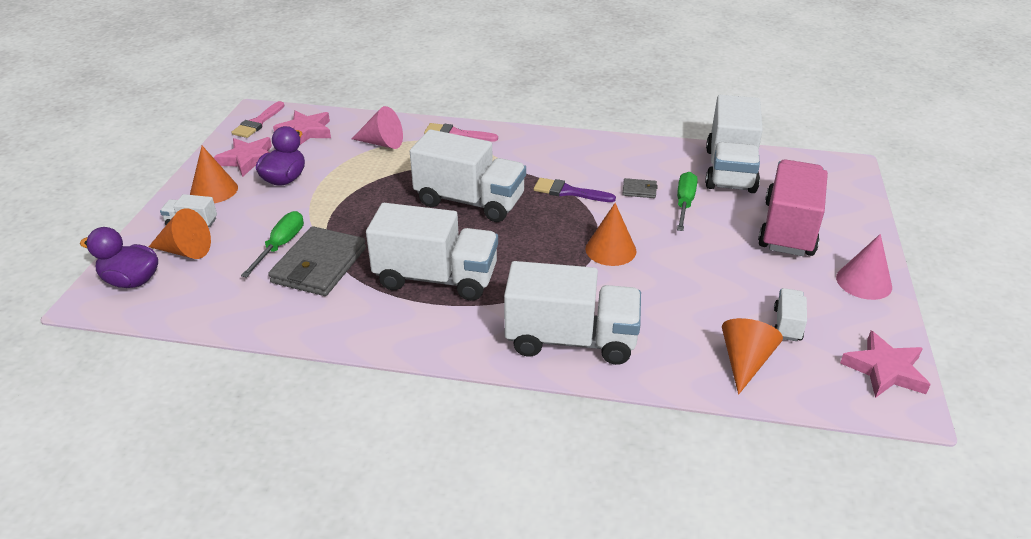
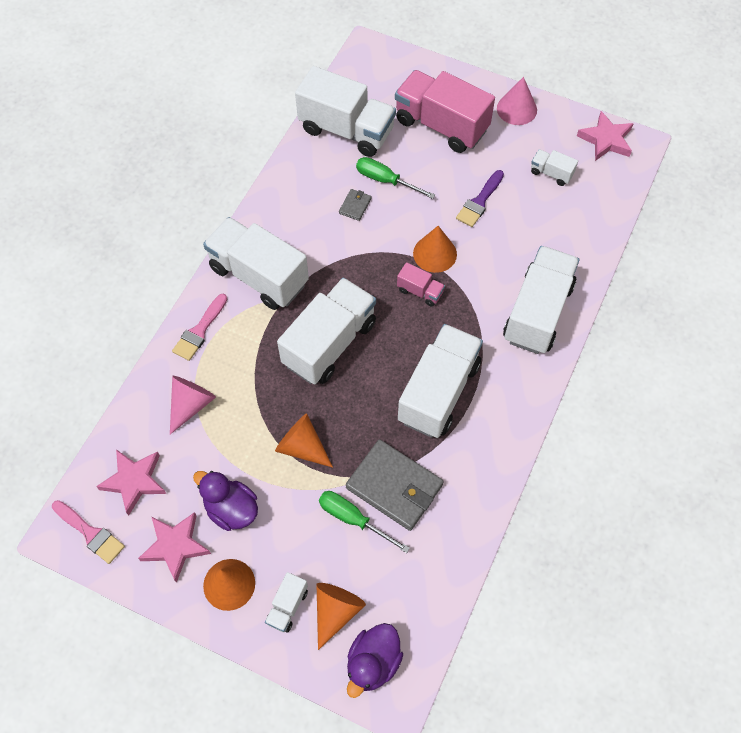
camera: 75 degrees left, 25 degrees up
purple brush [534,178,616,202] -> purple brush moved to [456,170,504,227]
orange cone [722,318,783,395] -> orange cone moved to [275,413,333,468]
none -> white truck [203,217,309,310]
none -> pink truck [397,262,445,307]

